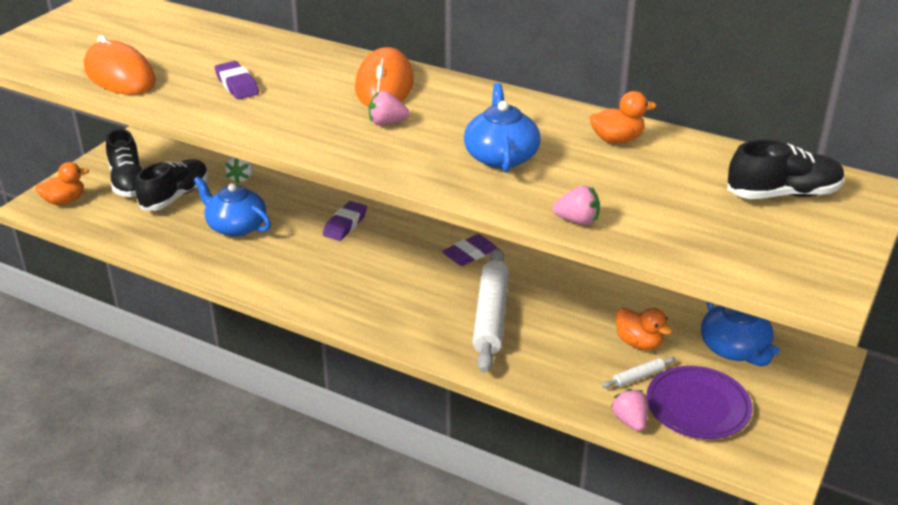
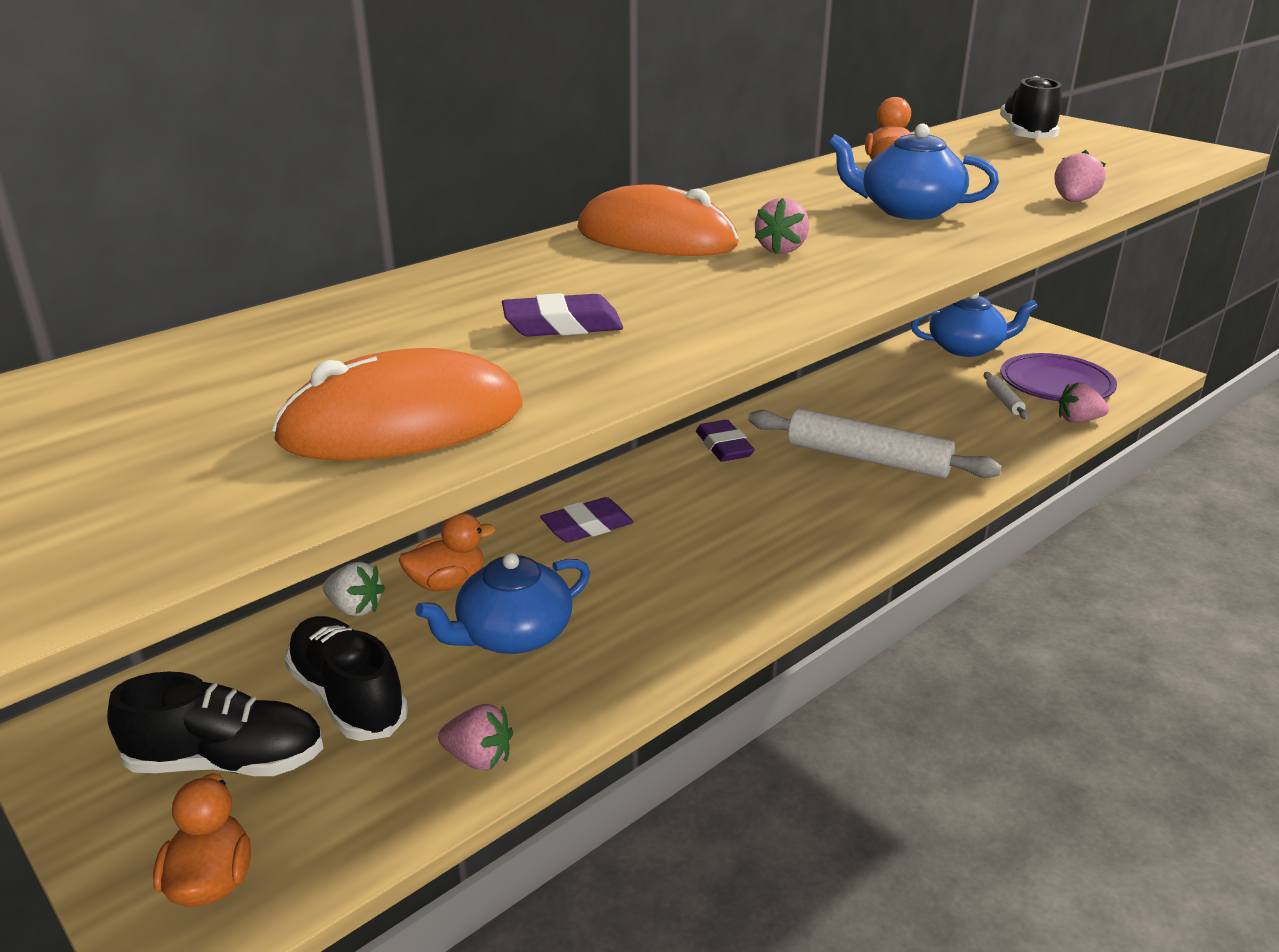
camera: 70 degrees left, 5 degrees down
purple eraser [323,201,367,241] -> purple eraser turned 75 degrees counterclockwise [540,497,633,542]
orange duck [616,308,673,350] -> orange duck moved to [399,513,496,591]
none -> pink strawberry [438,704,513,770]

